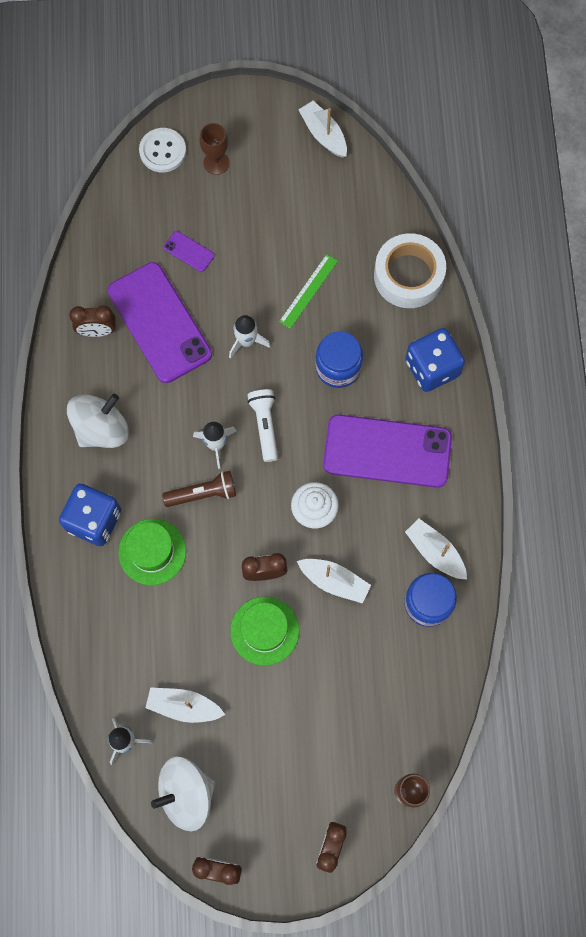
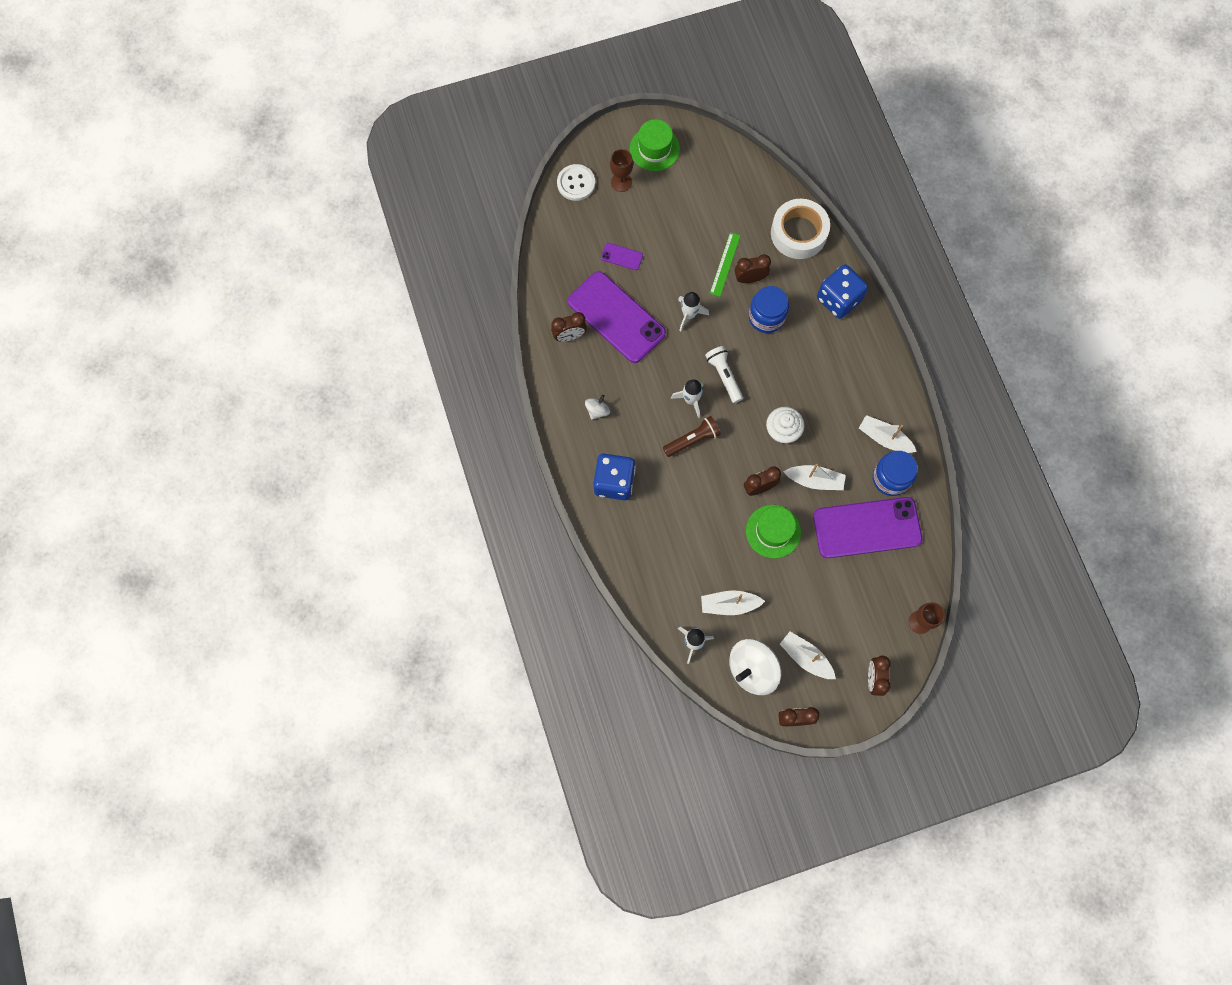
camera: 15 degrees left, 0 degrees up
white spinning top [67,394,129,448] -> white spinning top [585,395,610,420], size x0.50
green hat [118,519,186,585] -> green hat moved to [630,119,680,171]
white boat [298,101,347,157] -> white boat moved to [780,632,836,679]
purple phone [323,414,452,488] -> purple phone moved to [813,497,922,558]
none -> brown clock [735,254,771,283]

